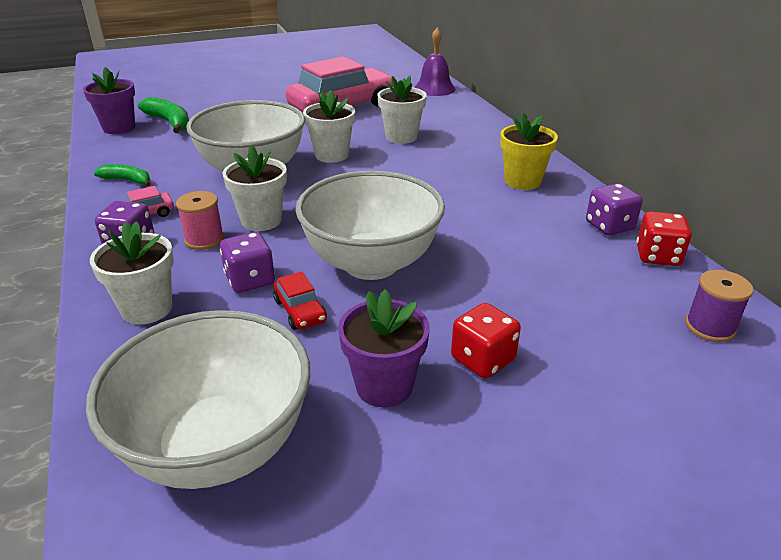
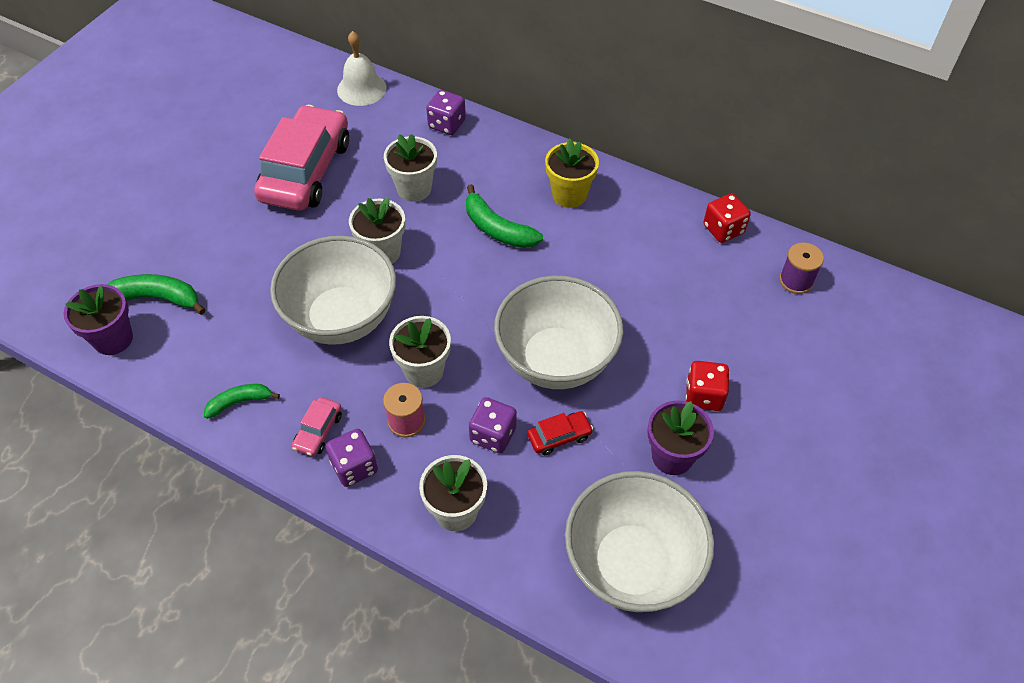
camera: 40 degrees left, 20 degrees up
red car [273,271,327,330] -> red car turned 45 degrees counterclockwise [527,411,593,455]
purple bell [414,28,456,96] -> white bell [337,31,387,106]
purple dice [586,183,643,236] -> purple dice moved to [426,90,466,135]
none -> green banana [466,184,543,248]

